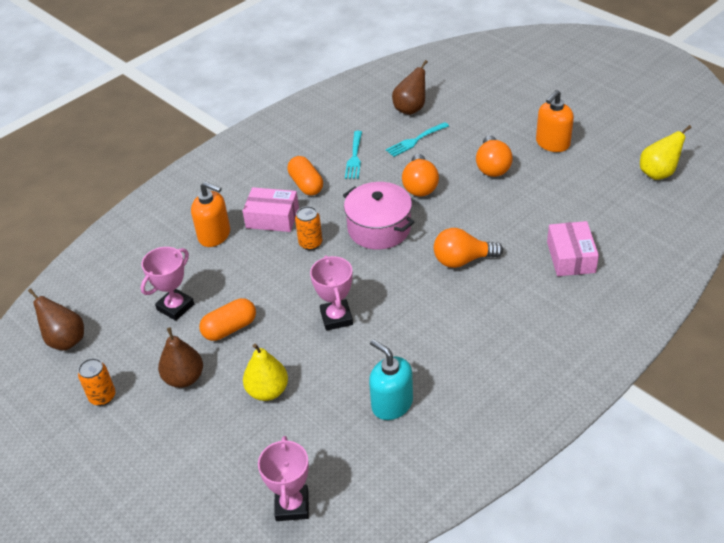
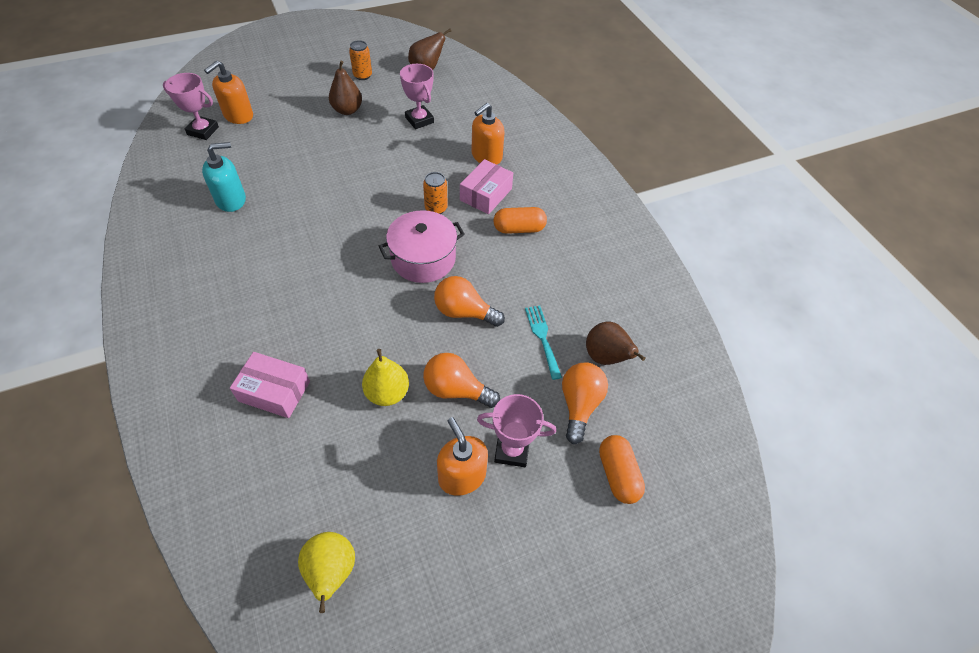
camera: 105 degrees right, 10 degrees up
orange capsule [199,298,256,341] -> orange capsule moved to [599,435,645,504]
yellow pear [243,344,288,401] -> yellow pear moved to [362,349,409,406]
pink trophy [310,255,353,331] -> pink trophy moved to [477,394,556,467]
turquoise fork [345,131,362,179] -> none
orange light bulb [434,228,503,268] -> orange light bulb moved to [562,362,608,444]
none -> orange soap dispenser [204,61,253,124]

